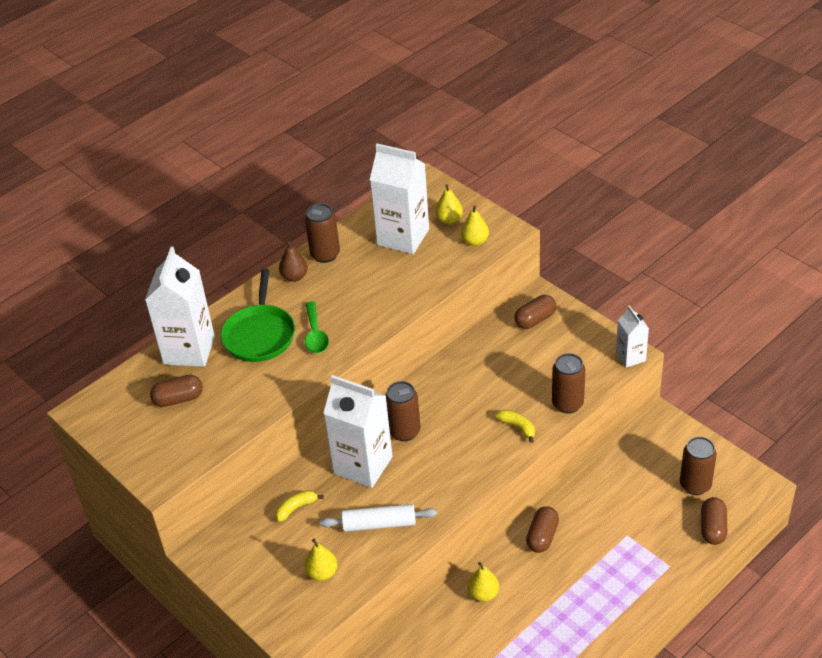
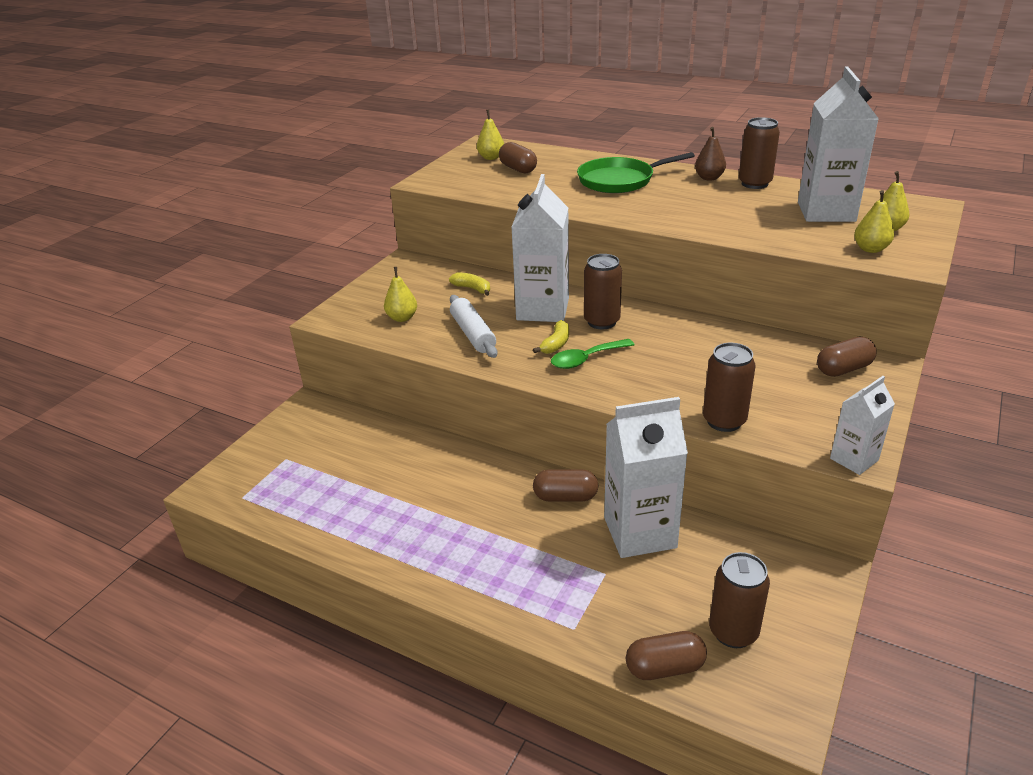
camera: 70 degrees right, 10 degrees down
white carton [145,247,215,367] -> white carton moved to [604,397,688,558]
green spoon [305,301,329,353] -> green spoon moved to [551,339,634,369]
yellow pear [468,562,499,602] -> yellow pear moved to [477,110,504,160]
yellow banana [495,410,535,443] -> yellow banana moved to [533,320,569,354]
brown capsule [514,295,556,329] -> brown capsule turned 60 degrees counterclockwise [817,337,877,377]

